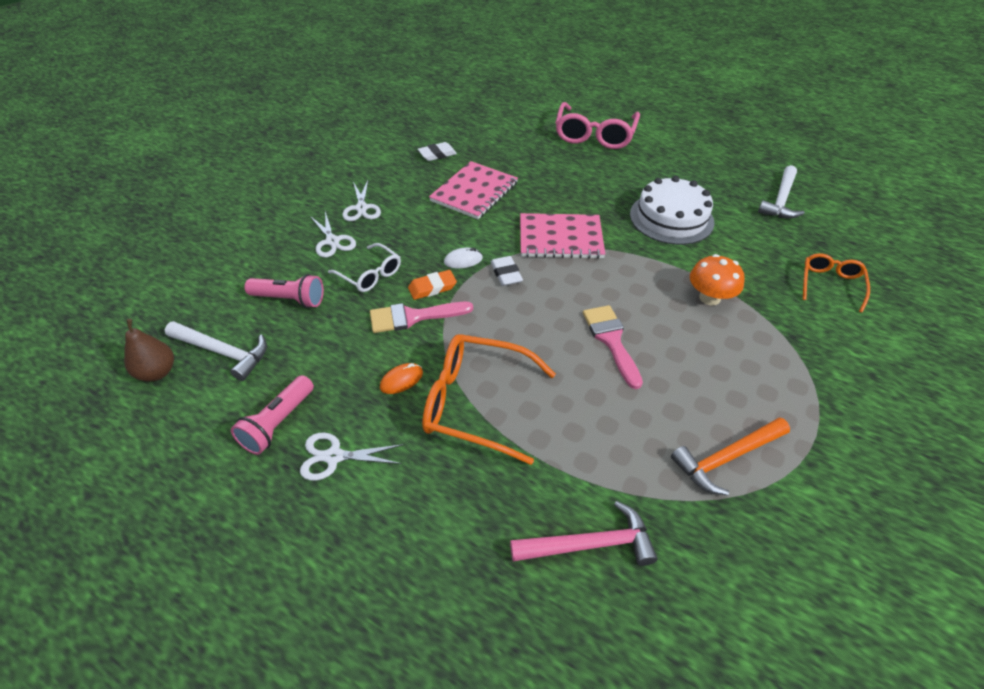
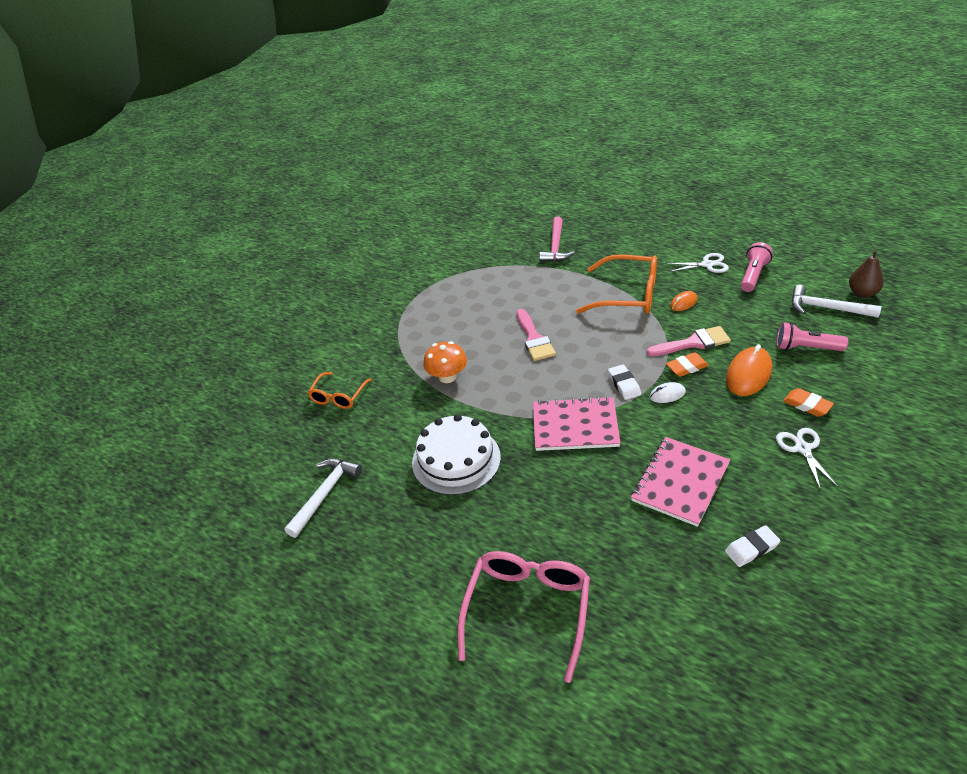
camera: 175 degrees left, 5 degrees down
white scissors [310,212,356,257] -> orange eraser [783,388,834,417]
white glasses [328,243,401,292] -> orange mouse [726,344,772,396]
pink hammer [510,501,658,566] -> pink hammer turned 75 degrees counterclockwise [539,217,575,262]
orange hammer [671,417,790,496] -> none

